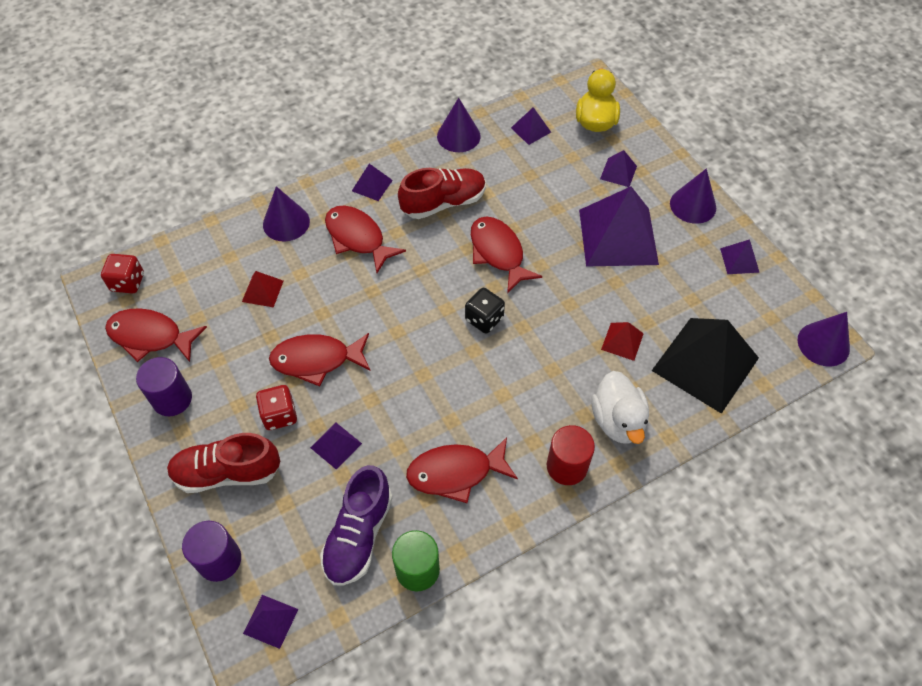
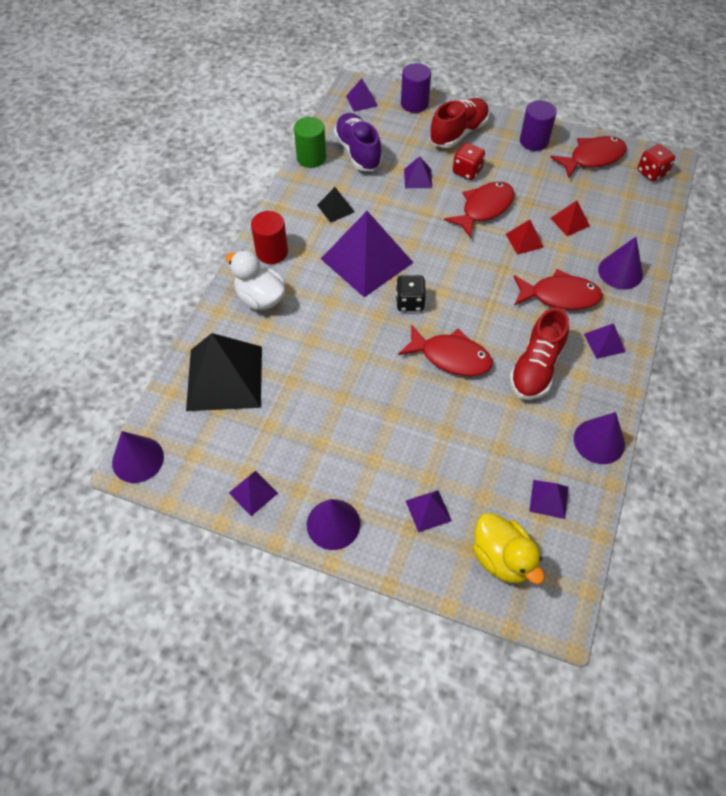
camera: 140 degrees right, 0 degrees up
red fish [406,437,518,503] -> black pyramid [317,187,354,223]
purple pyramid [579,187,659,267] -> purple pyramid moved to [321,211,413,297]
red pyramid [601,322,644,361] -> red pyramid moved to [506,220,544,255]

